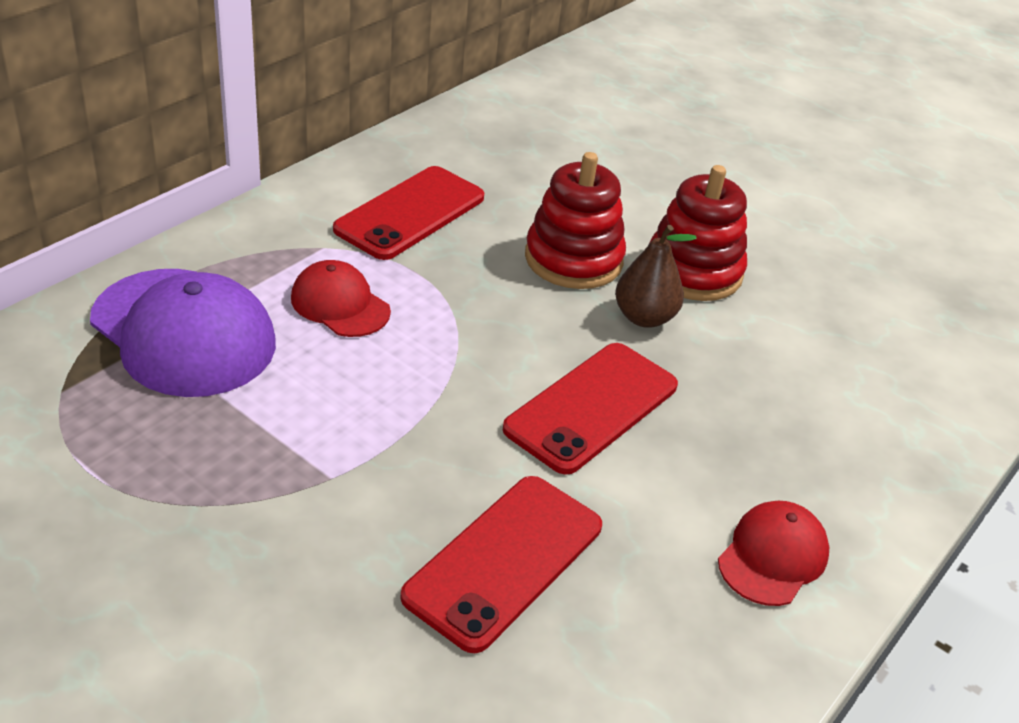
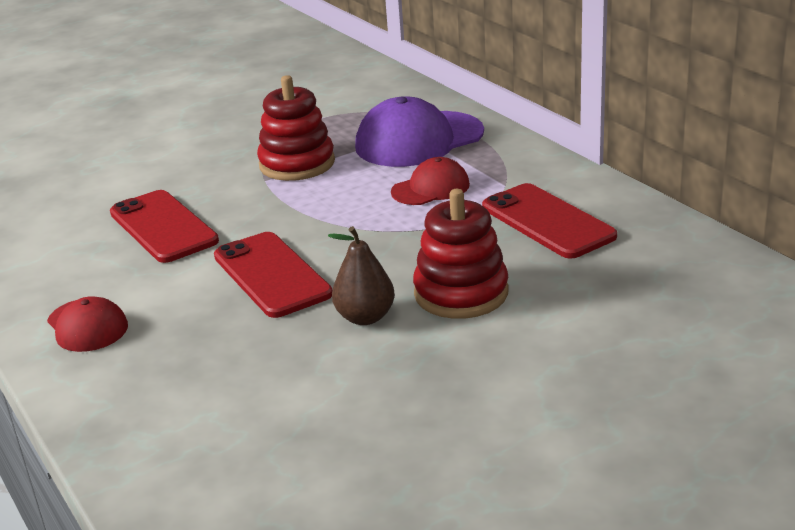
camera: 115 degrees right, 10 degrees down
red stacking toy [649,165,747,301] -> red stacking toy moved to [257,75,335,181]

